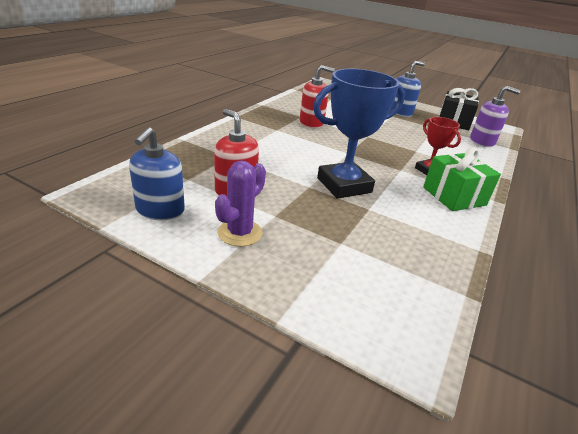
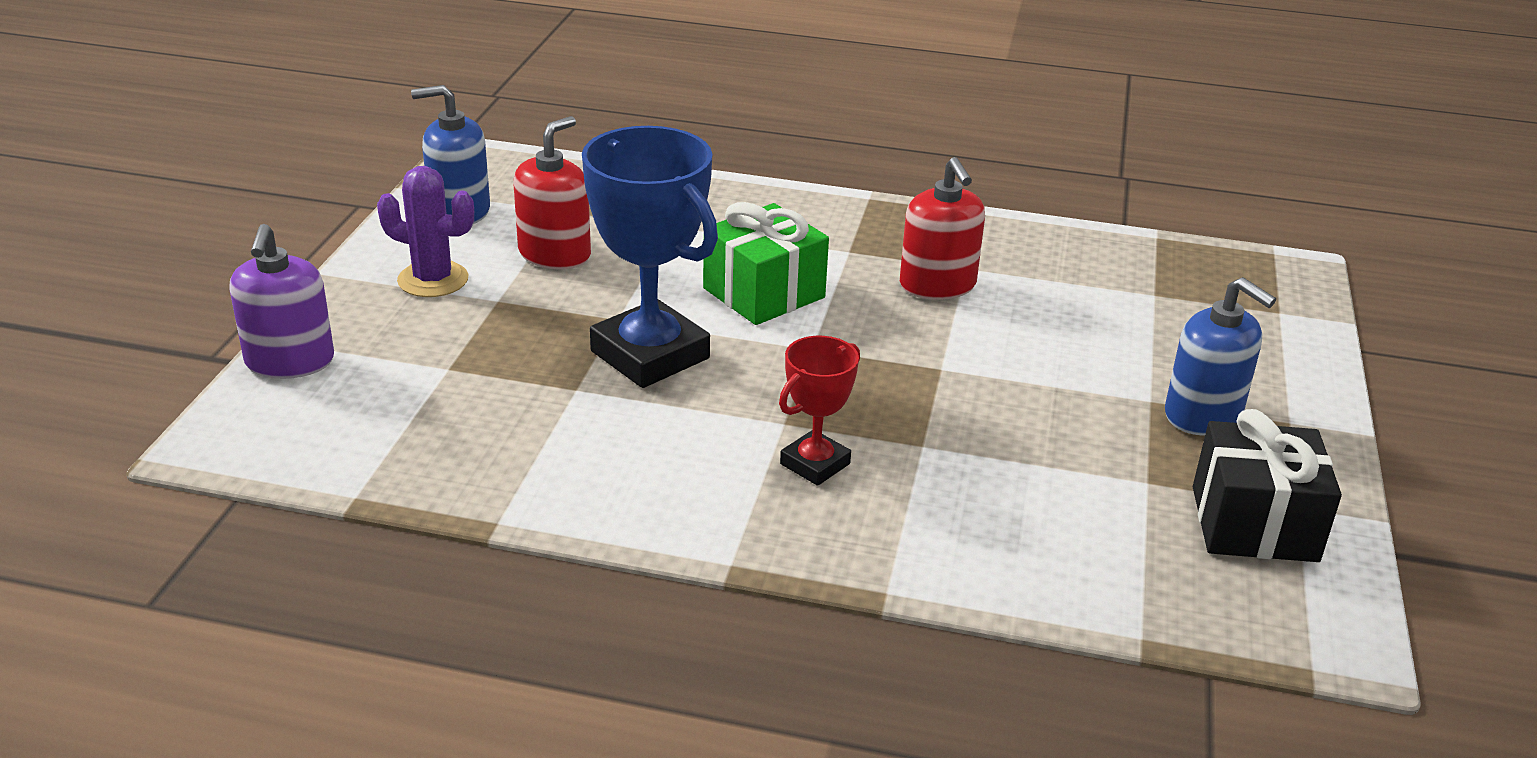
camera: 75 degrees right, 0 degrees up
green gift [423,147,501,211] -> green gift moved to [703,202,829,325]
purple soap dispenser [470,86,520,147] -> purple soap dispenser moved to [229,224,334,379]

